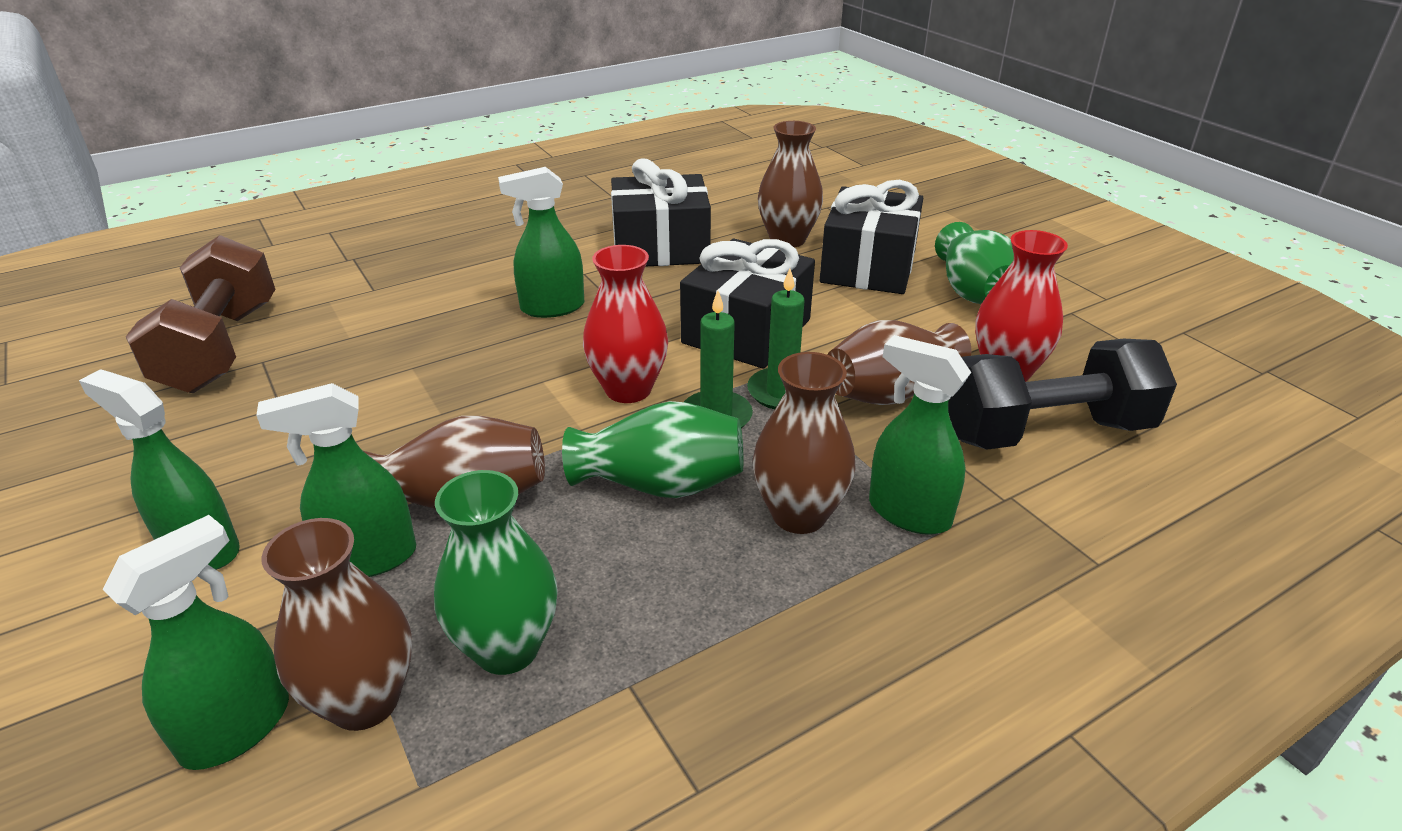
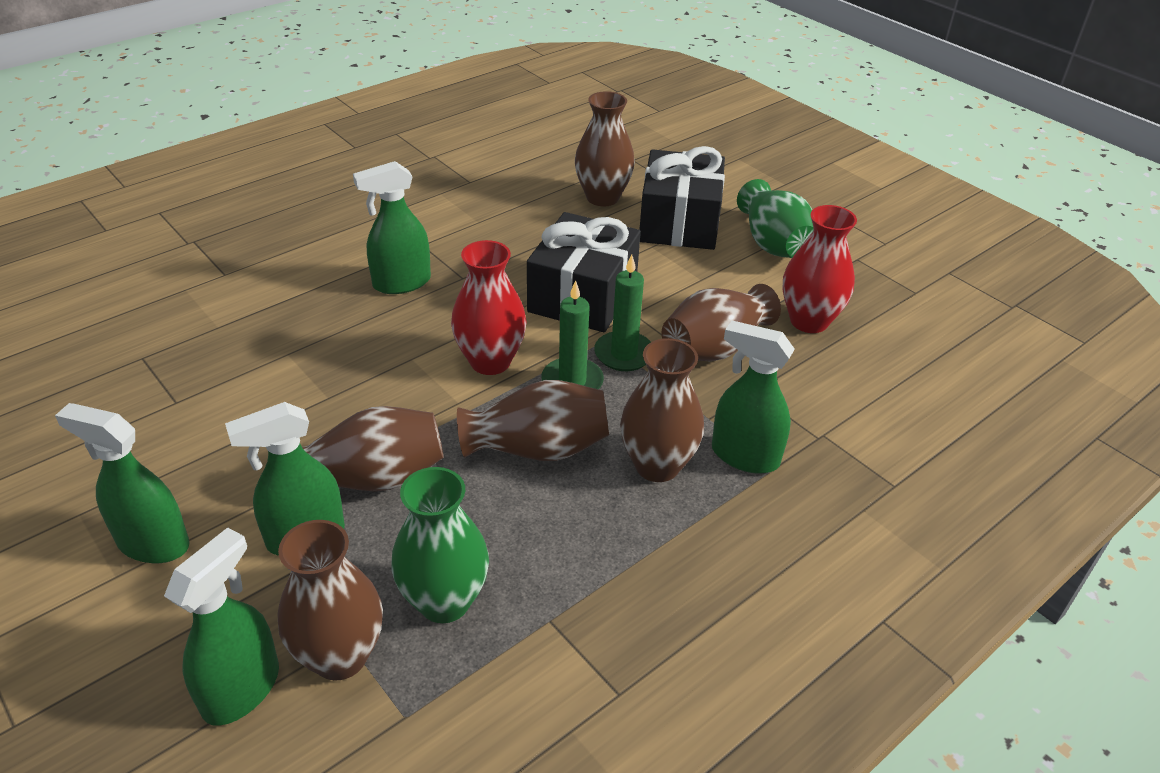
camera: 10 degrees left, 5 degrees up
brown dumbbell [126,235,275,393] -> none
green vase [562,401,744,498] -> brown vase [457,380,609,461]
black gift [611,159,711,267] -> none
black dumbbell [948,339,1177,450] -> none

